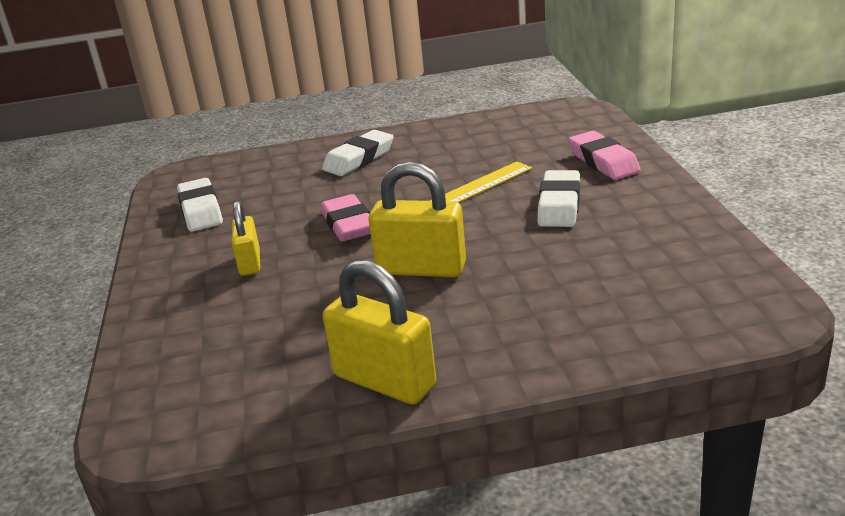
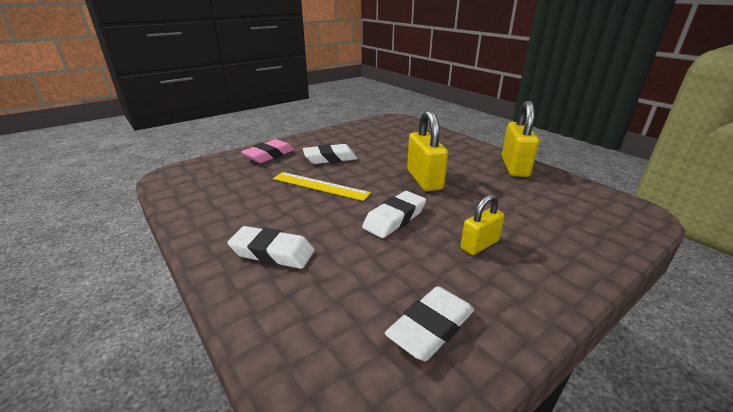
camera: 120 degrees left, 0 degrees up
pink eraser [321,194,370,241] -> white eraser [362,191,426,238]

